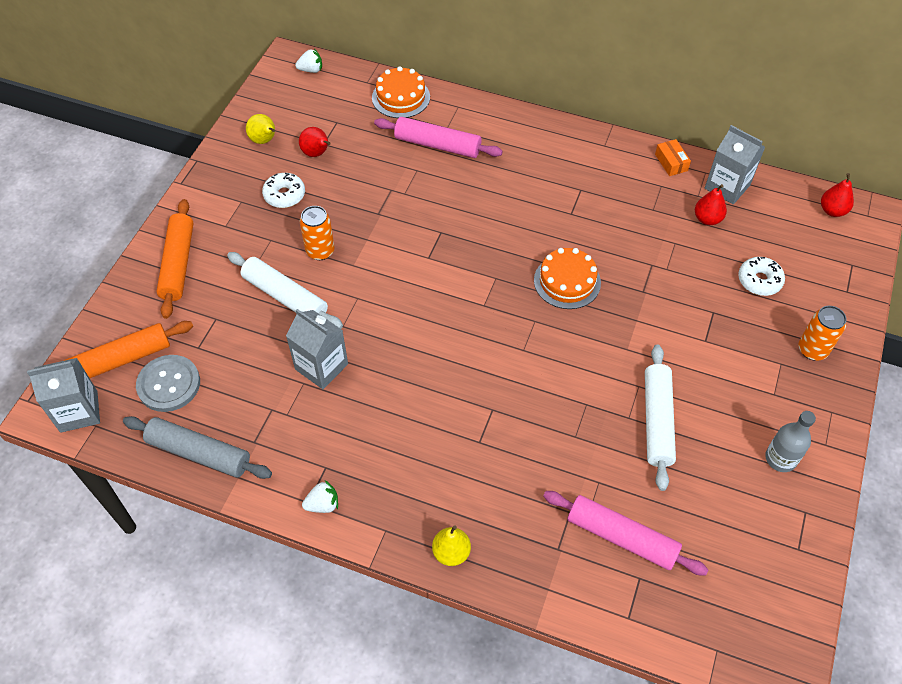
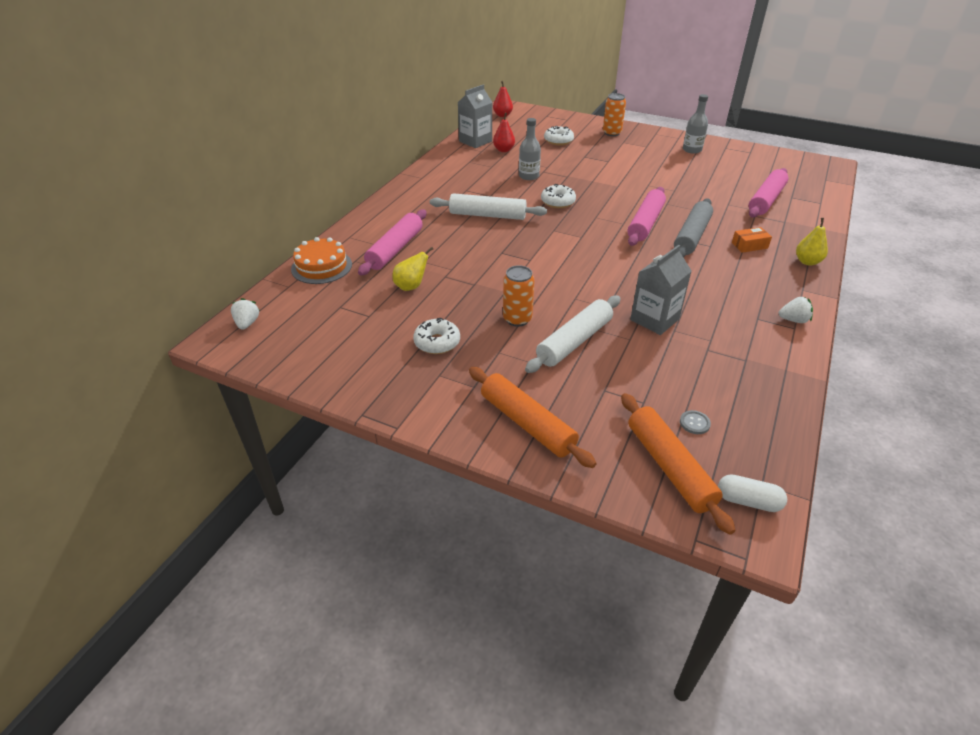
camera: 85 degrees left, 15 degrees down
grey carton [27,358,100,433] -> white capsule [718,474,787,512]
grey rolling pin [123,416,272,479] -> grey rolling pin moved to [674,199,713,258]
grey button [136,355,200,412] -> grey button [680,410,711,434], size x0.43
orange rolling pin [156,199,194,319] -> orange rolling pin turned 45 degrees clockwise [469,367,597,468]
yellow pear [246,114,275,144] -> yellow pear moved to [393,247,433,291]
red pear [299,127,331,157] -> none
white strawberry [302,480,338,513] -> white strawberry turned 105 degrees clockwise [779,297,813,323]
orange cake [534,248,601,309] -> white donut [541,184,576,208]
white rolling pin [645,345,676,491] -> white rolling pin moved to [430,193,547,220]
orange box [655,139,691,176] -> orange box moved to [732,227,772,253]
none -> grey bottle [519,118,541,180]
none -> pink rolling pin [627,187,666,246]

